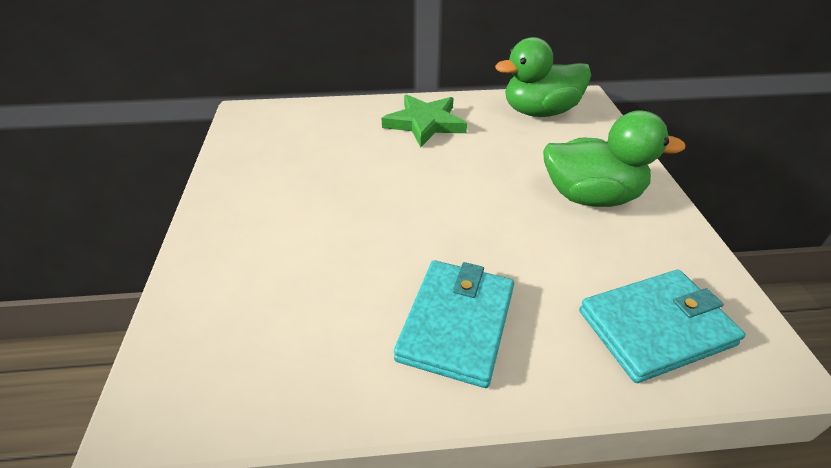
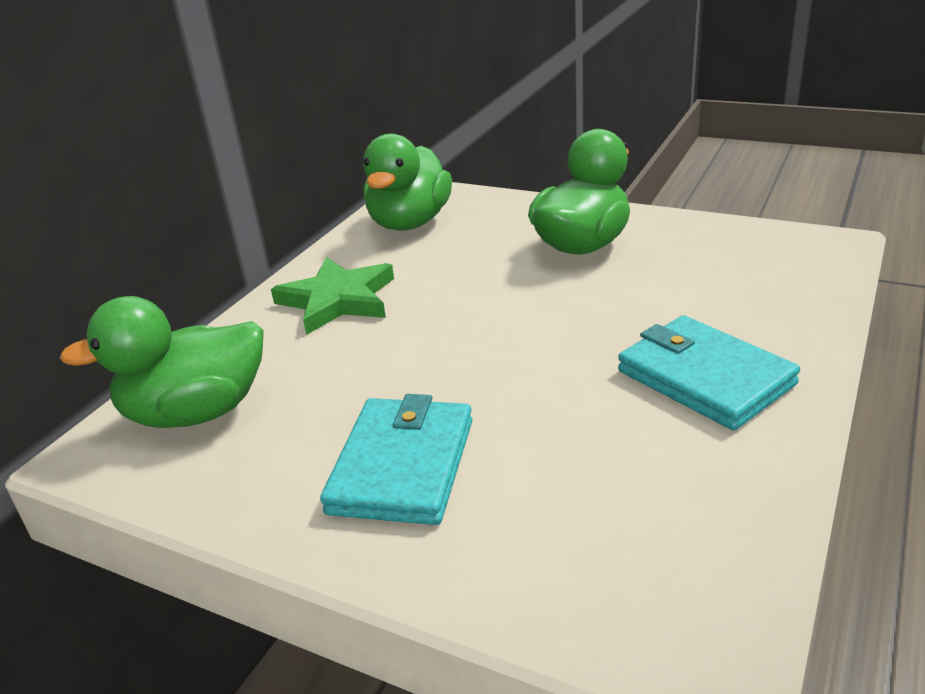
camera: 55 degrees left, 10 degrees down
turquoise wallet [579,270,745,383] -> turquoise wallet moved to [320,394,472,525]
none -> green duck [60,296,264,428]

